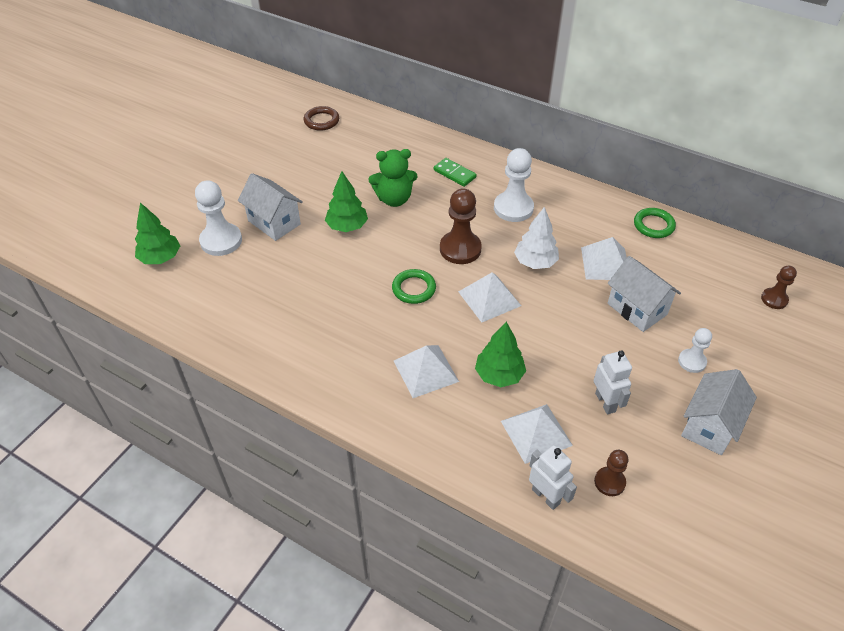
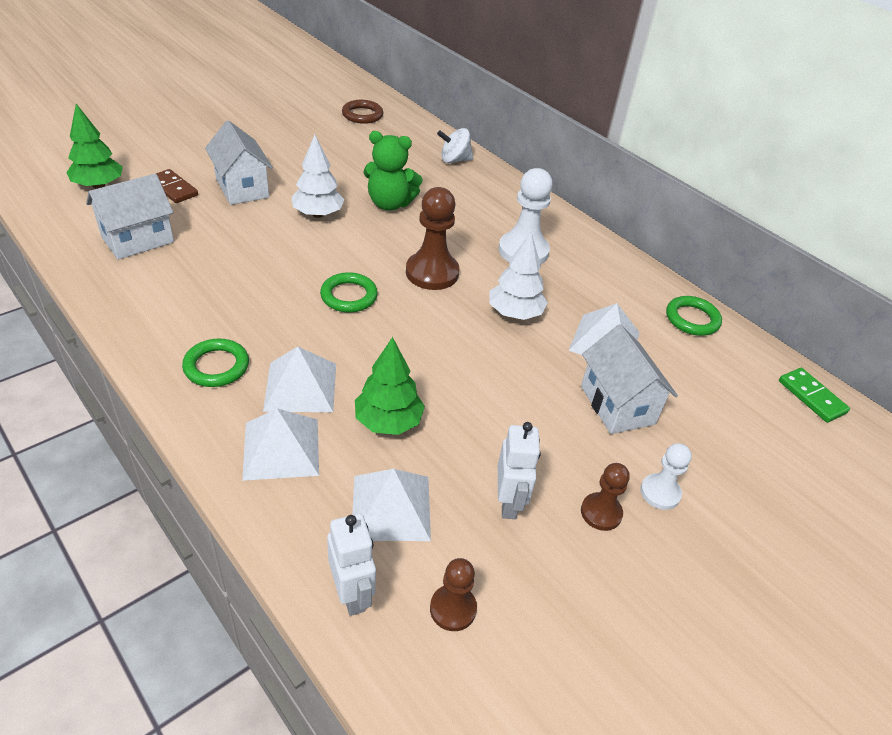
camera: 15 degrees right, 5 degrees down
white pawn [195,180,242,256] -> brown domino [156,169,198,203]
green tree [325,171,368,232] -> white tree [291,135,345,218]
green domino [433,158,476,187] -> green domino moved to [779,368,850,423]
white pyramid [458,272,521,323] -> white pyramid moved to [242,409,319,481]
white house [681,369,757,455] -> white house moved to [86,174,174,260]
brown pawn [761,265,797,309] -> brown pawn moved to [581,463,630,531]
none -> green ring [182,338,249,387]
none -> white spinning top [437,128,473,163]

